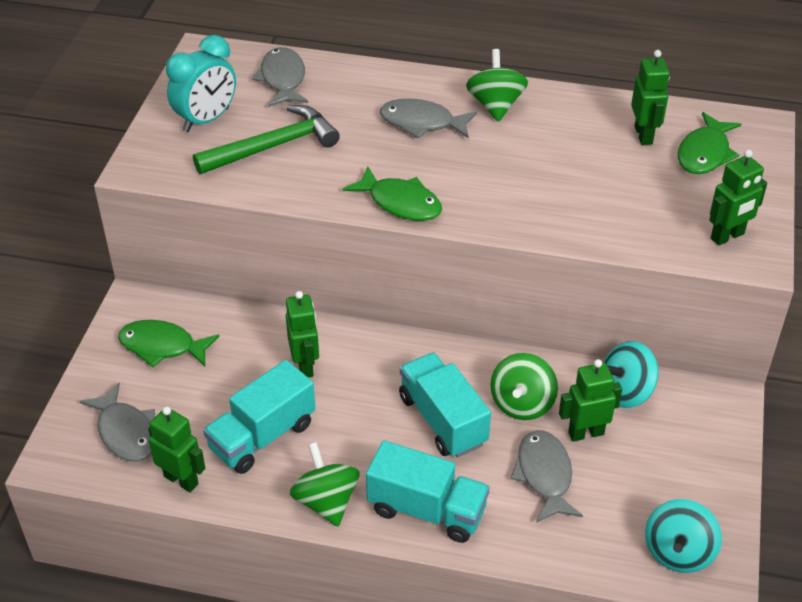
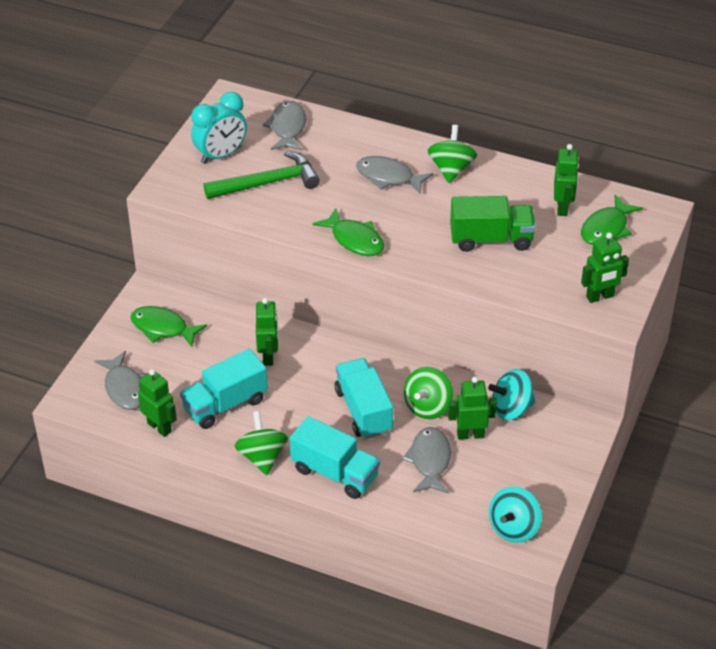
camera: 10 degrees right, 0 degrees up
none -> green truck [450,196,536,252]

